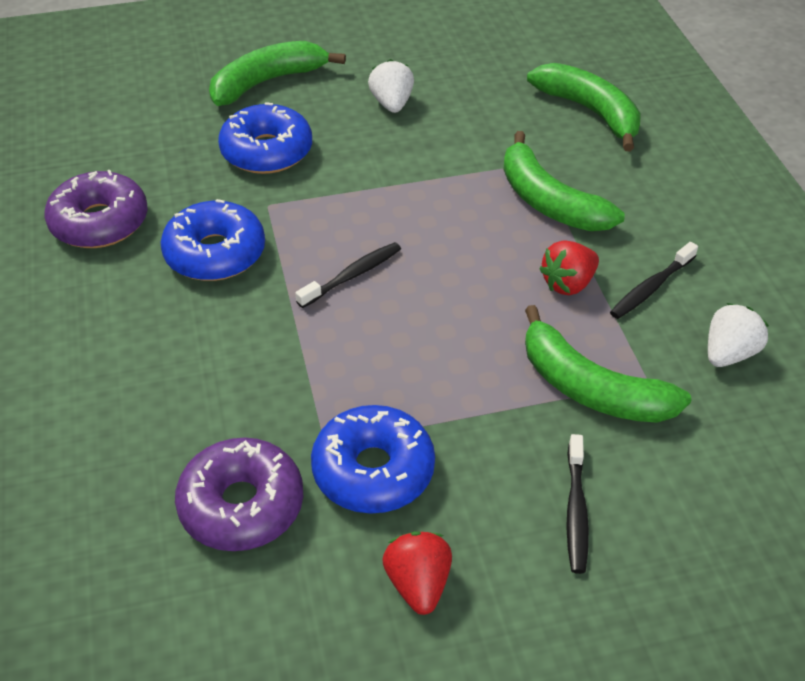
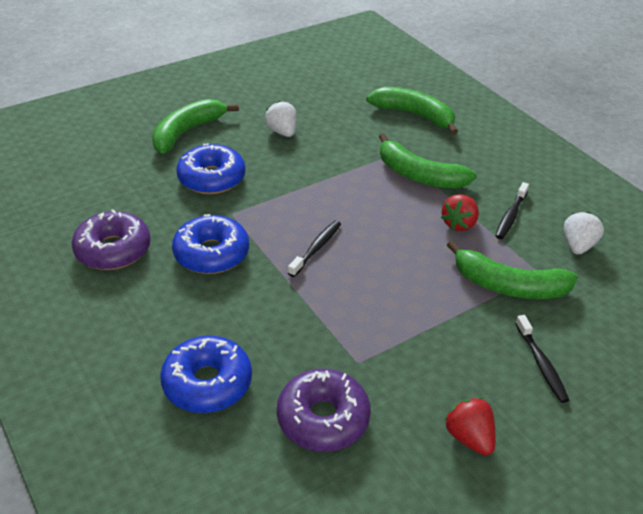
camera: 20 degrees left, 5 degrees down
blue donut [311,405,435,514] -> blue donut moved to [160,336,252,413]

